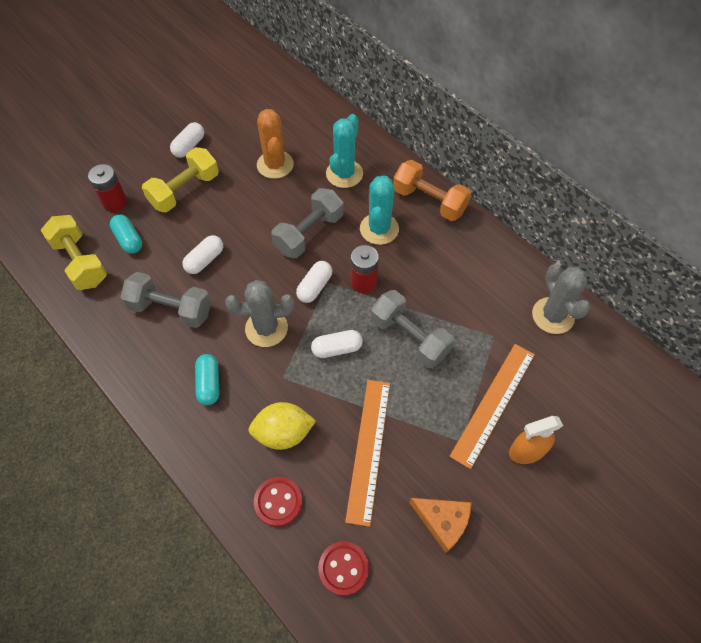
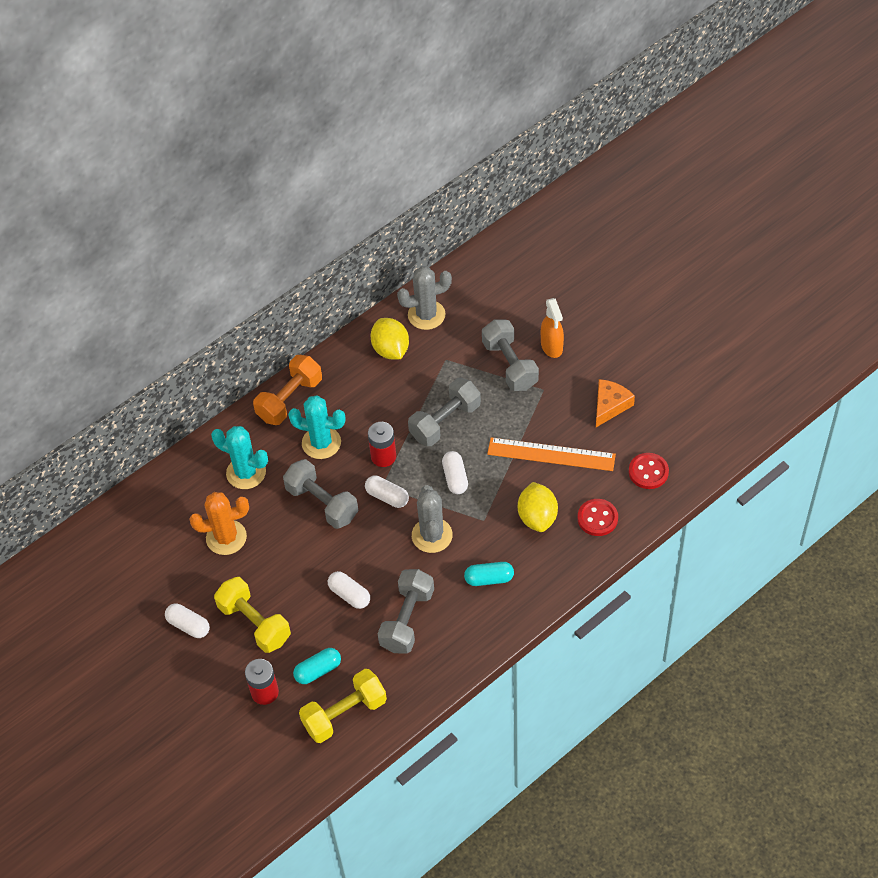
camera: 85 degrees left, 5 degrees down
orange ruler [450,344,535,469] -> grey dumbbell [482,320,539,391]
none -> yellow lemon [371,318,409,359]

